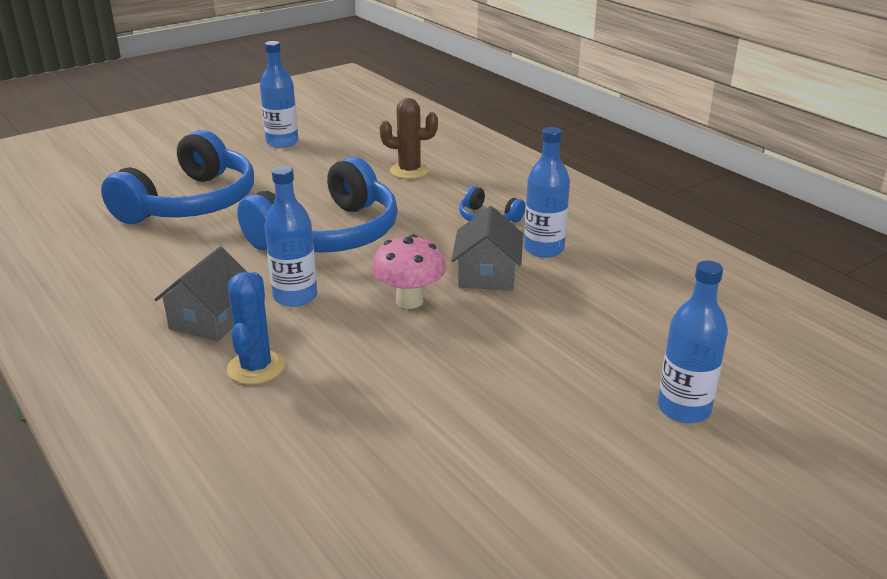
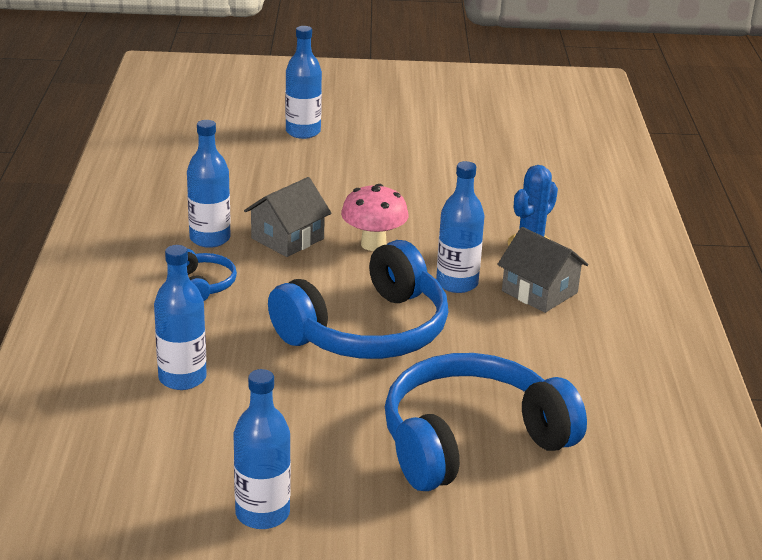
camera: 145 degrees left, 0 degrees up
grey house [154,246,247,341] -> grey house turned 75 degrees clockwise [497,227,588,313]
blue headphones [237,157,398,253] -> blue headphones turned 150 degrees clockwise [268,240,448,359]
brown cactus [380,98,438,179] -> blue bottle [154,245,207,390]

